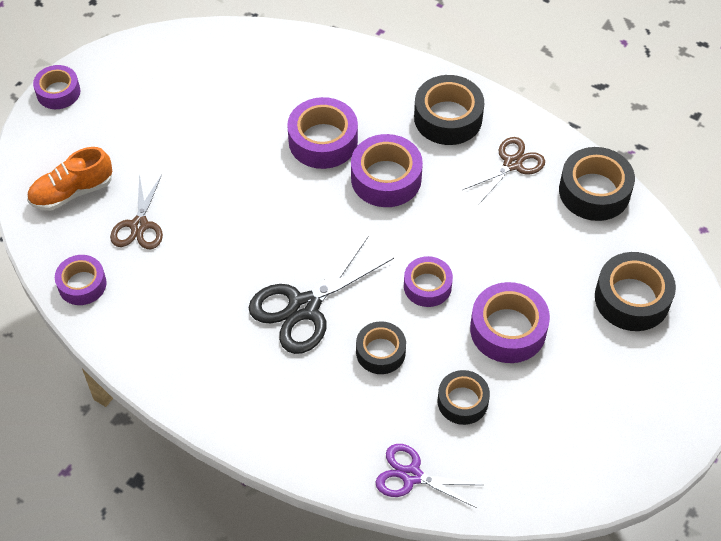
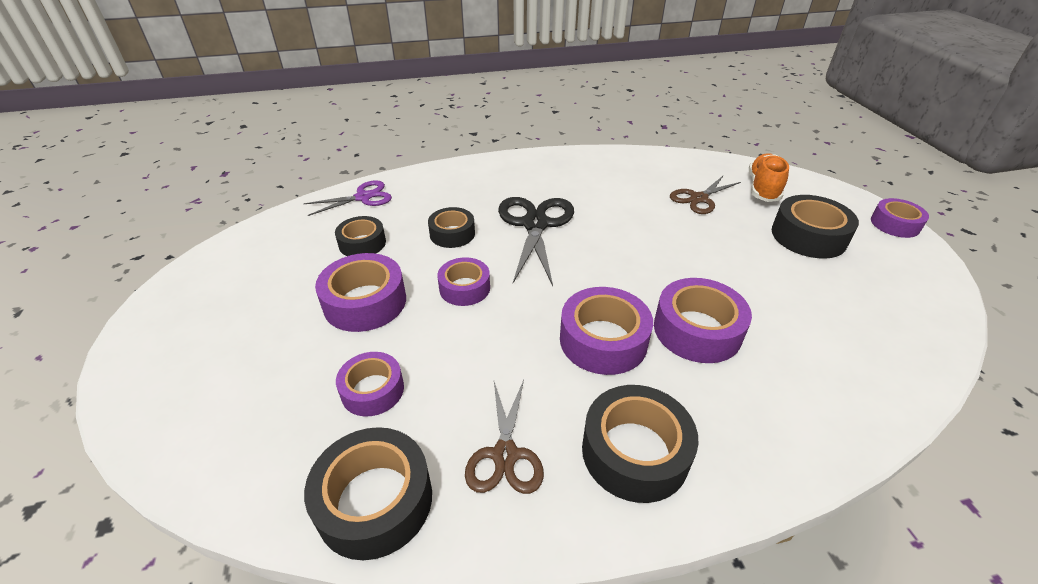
camera: 135 degrees right, 15 degrees down
purple tape [55,255,107,305] -> purple tape moved to [336,352,404,417]
brown scissors [110,173,163,249] -> brown scissors turned 90 degrees counterclockwise [670,175,741,214]
black tape [595,252,676,331] -> black tape moved to [772,195,859,259]

